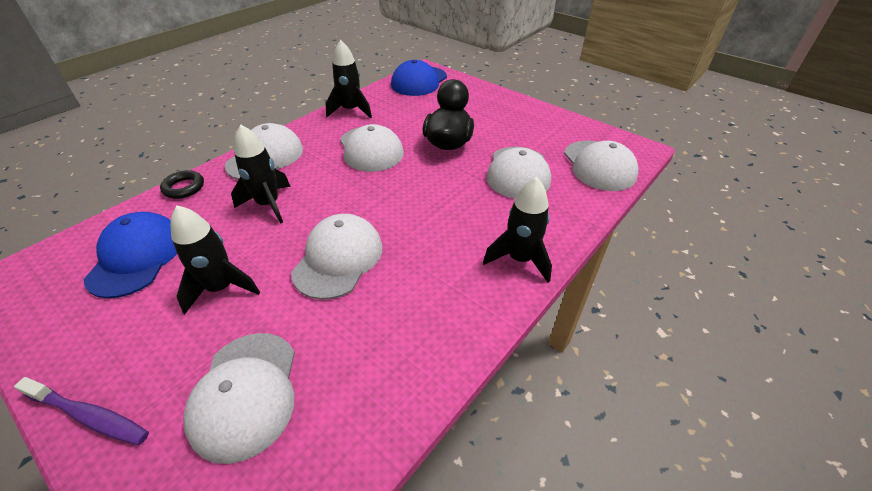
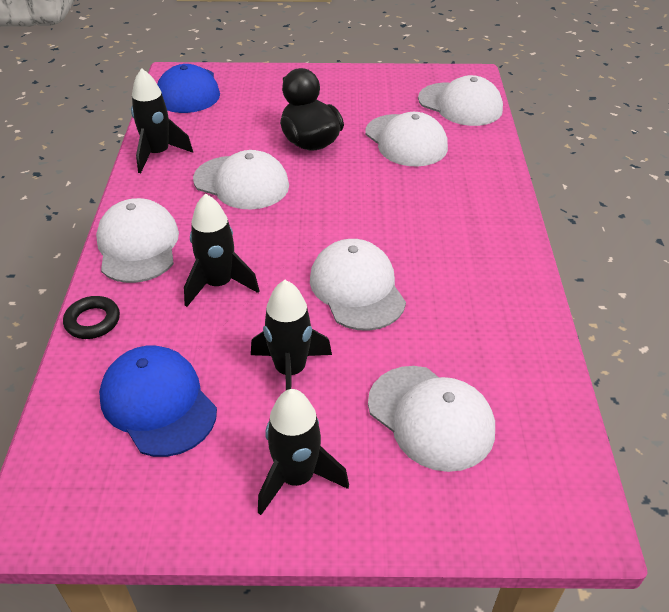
camera: 40 degrees left, 0 degrees up
purple toothbrush [14,377,149,445] -> none
black rocket [483,177,552,283] -> black rocket moved to [258,389,349,515]

